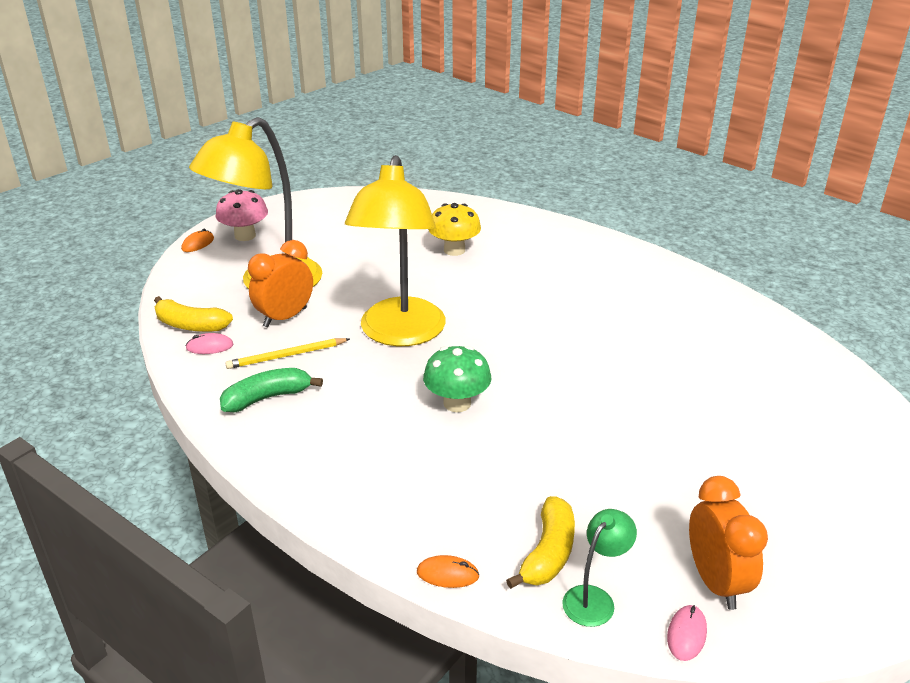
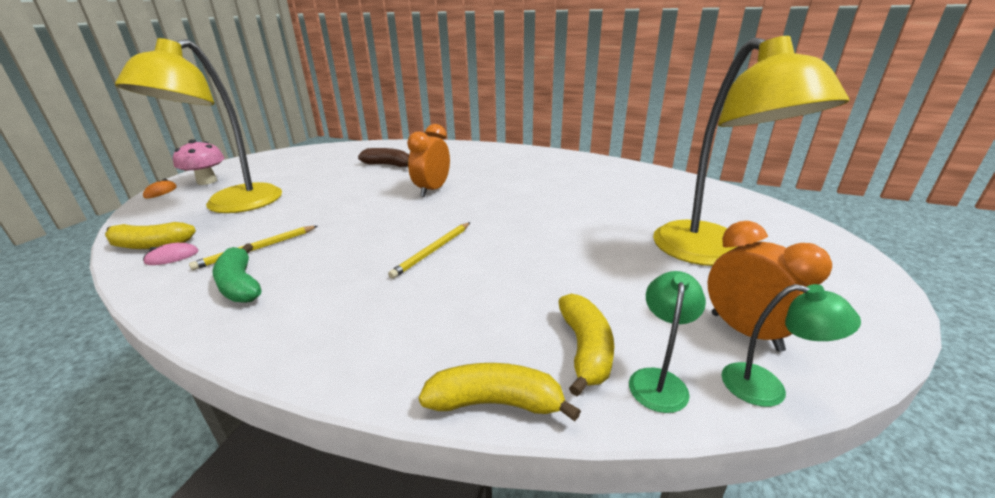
camera: 20 degrees left, 5 degrees down
green banana [220,368,323,412] -> green banana turned 75 degrees counterclockwise [213,243,261,303]
orange clock [248,240,313,327] -> orange clock moved to [407,124,450,197]
yellow lamp [345,155,446,346] -> yellow lamp moved to [653,36,849,266]
orange mouse [417,555,480,588] -> yellow banana [419,363,581,421]
green mushroom [423,346,491,412] -> yellow pencil [388,222,470,279]
yellow mushroom [428,203,481,256] -> brown banana [358,148,409,167]
pink mouse [667,605,707,661] -> green lamp [721,284,861,407]

